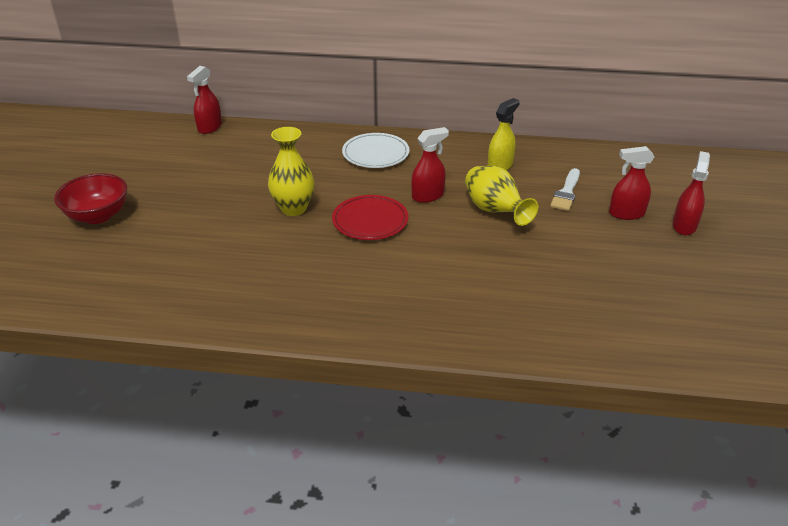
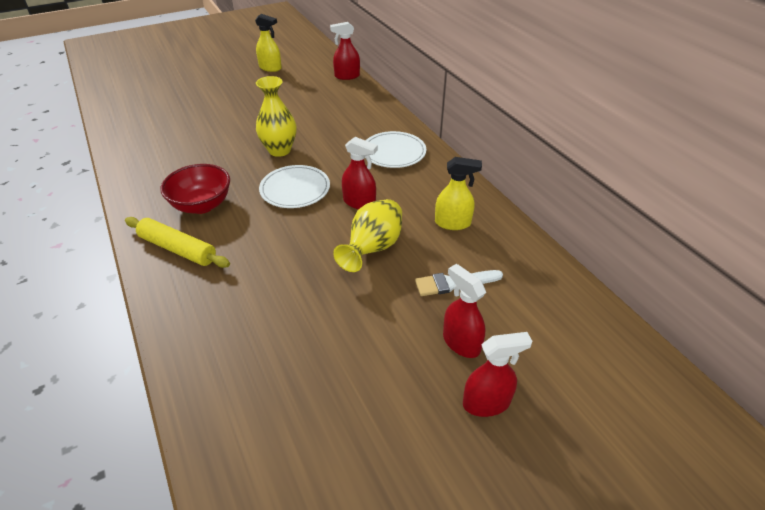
camera: 55 degrees right, 5 degrees up
red bowl [54,173,127,224] -> red bowl moved to [160,164,230,214]
red plate [332,195,408,240] -> white plate [259,165,330,208]
none -> yellow rolling pin [125,217,230,268]
none -> yellow spray bottle [255,14,282,72]

